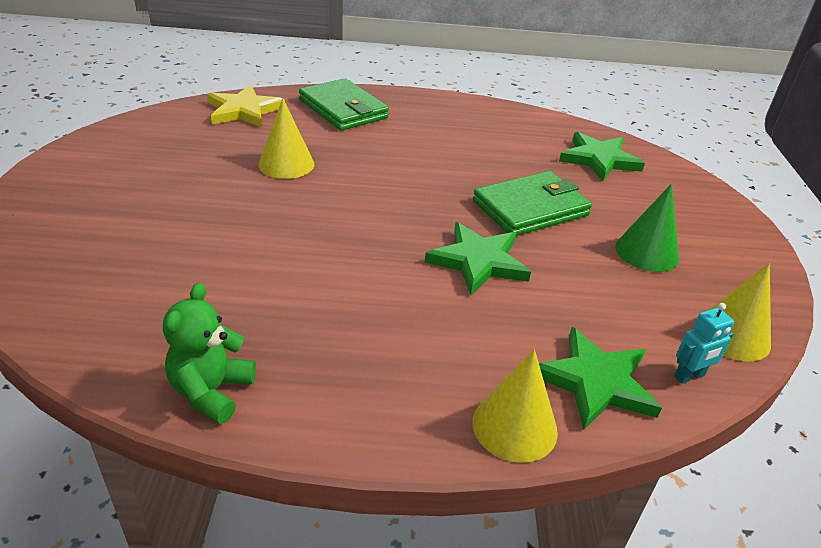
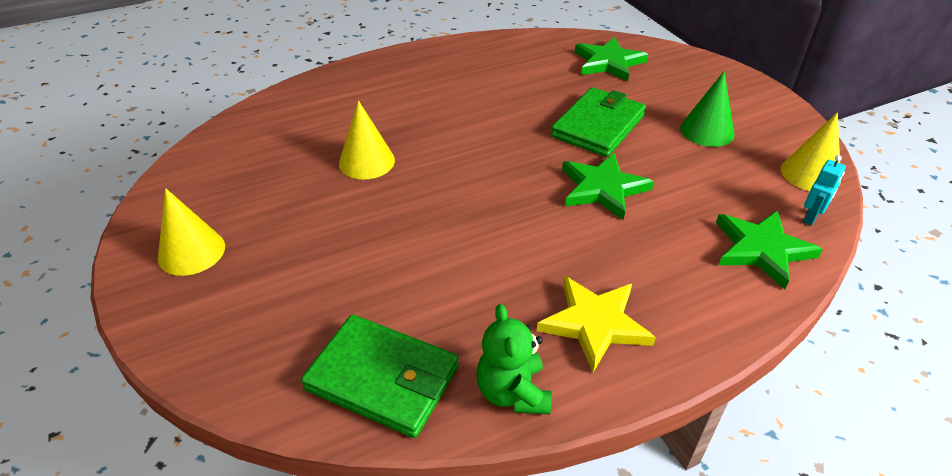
camera: 25 degrees left, 5 degrees up
yellow star [207,85,285,128] -> yellow star moved to [537,276,656,372]
green wallet [299,78,389,131] -> green wallet moved to [301,314,459,438]
yellow cone [472,349,558,463] -> yellow cone moved to [158,188,225,276]

